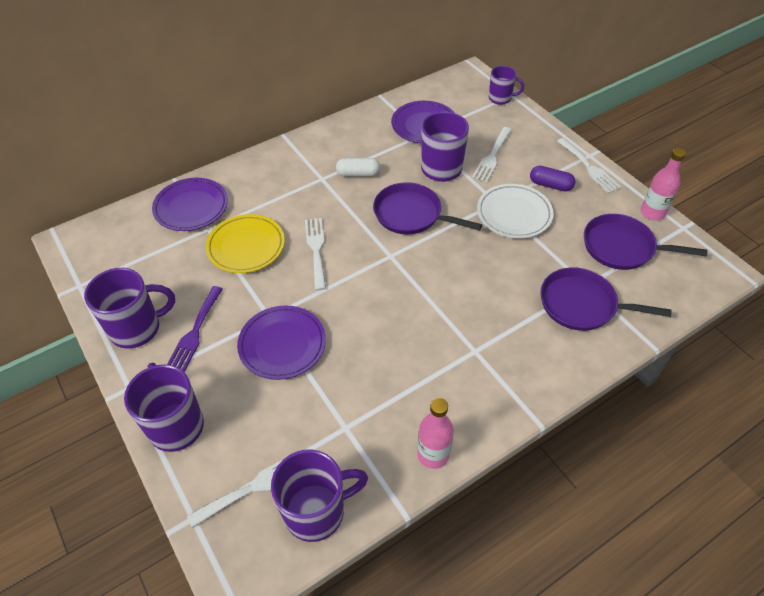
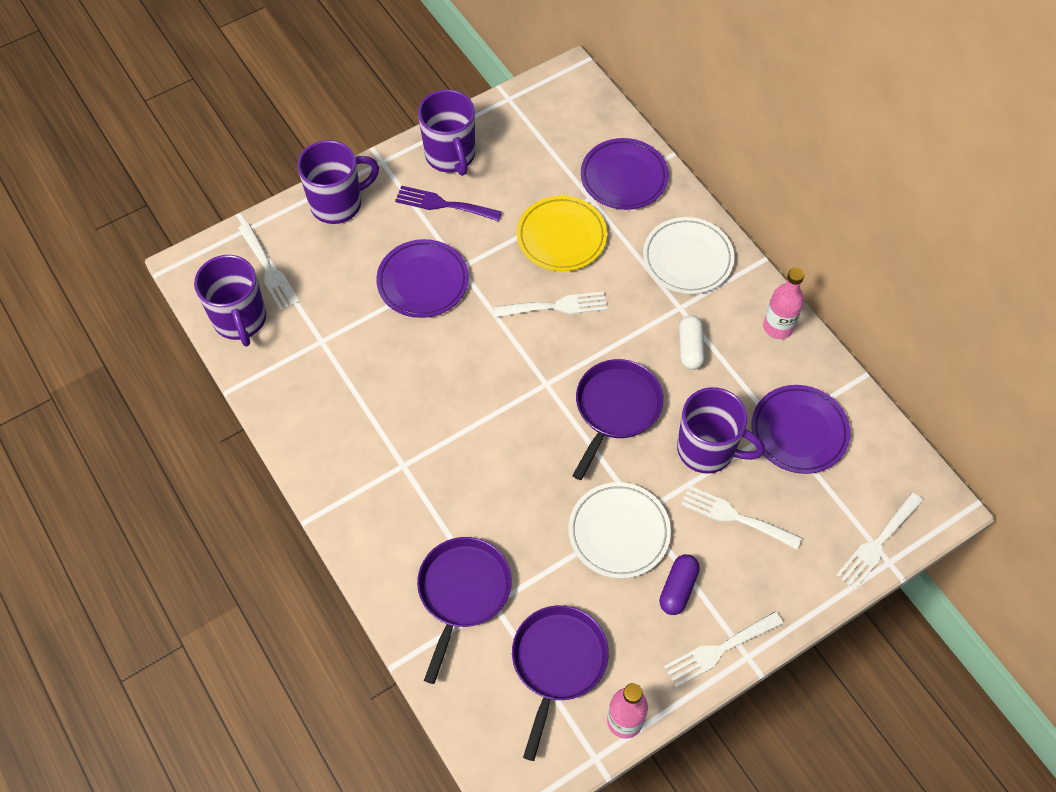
camera: 90 degrees right, 10 degrees up
pink bottle [417,398,454,469] -> pink bottle moved to [763,267,804,339]
purple mug [489,66,524,105] -> white fork [836,492,923,590]
none -> white plate [643,217,735,294]

